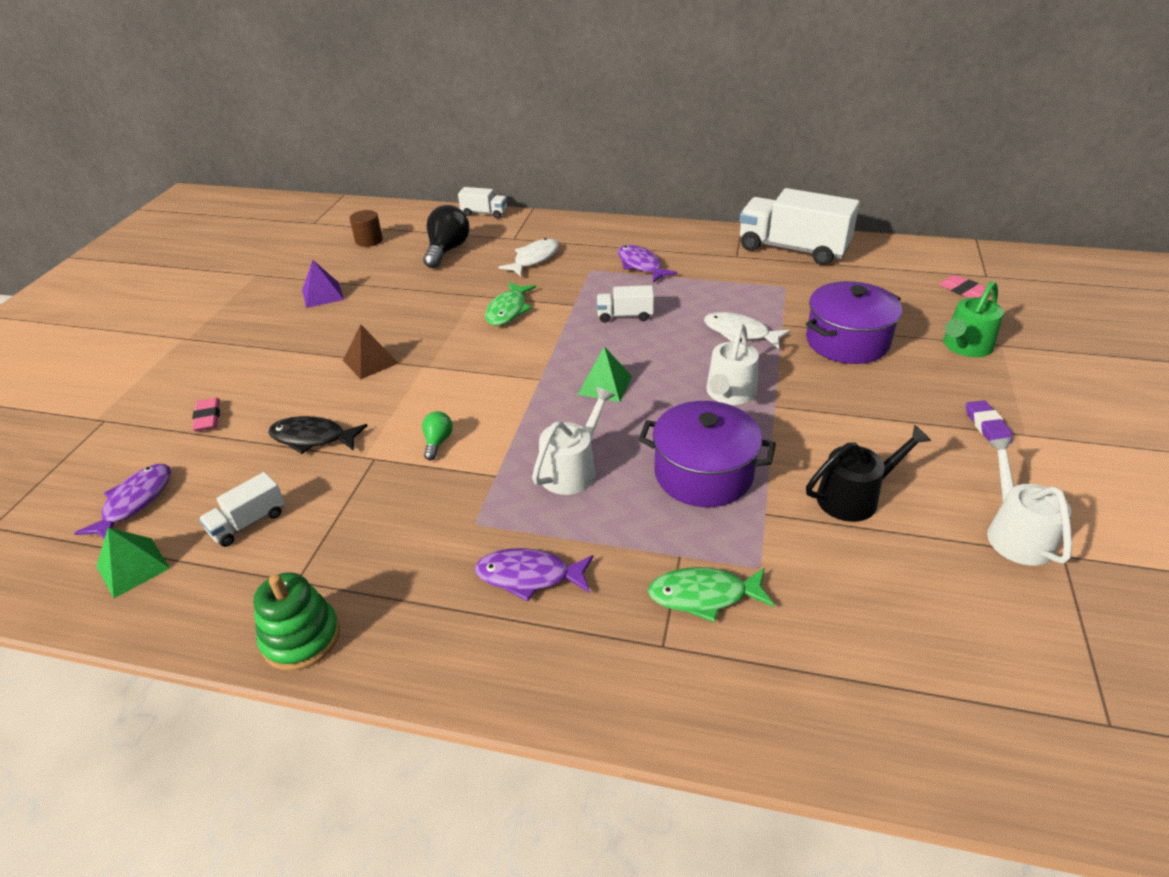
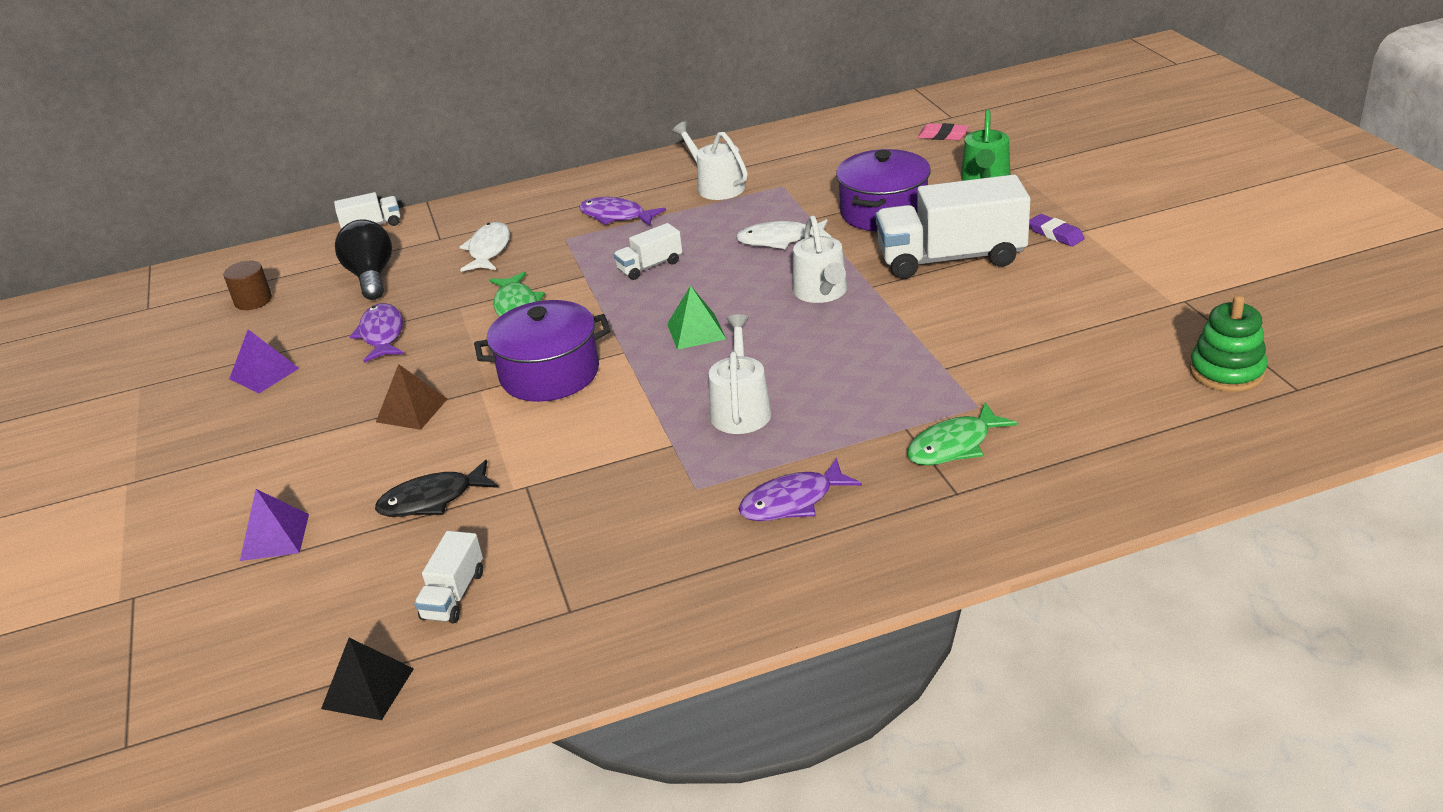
camera: 30 degrees left, 5 degrees down
purple fish [74,464,171,539] -> purple fish moved to [350,303,404,362]
green pyramid [96,527,170,598] -> black pyramid [321,638,414,720]
pink eraser [192,398,220,432] -> purple pyramid [240,489,309,561]
green stacking toy [253,573,340,671] -> green stacking toy moved to [1189,295,1267,392]
green light bulb [422,411,453,460] -> none
purple pot [638,401,776,507] -> purple pot moved to [474,300,610,402]
white truck [739,188,860,265] -> white truck moved to [876,175,1030,279]
black watering can [806,425,932,522] -> none
white watering can [987,437,1072,566] -> white watering can moved to [672,121,748,200]

